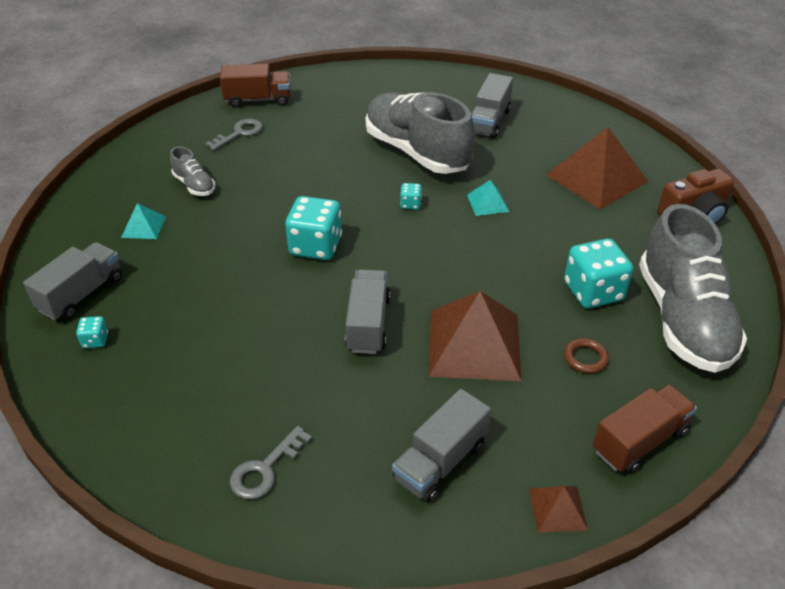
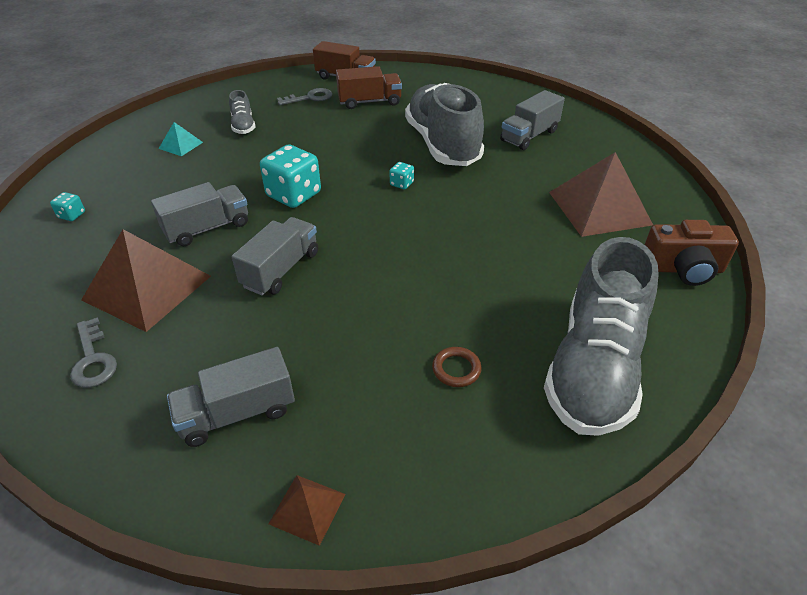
camera: 25 degrees right, 0 degrees up
grey truck [23,242,122,320] -> grey truck moved to [151,182,248,246]
grey key [230,426,312,499] -> grey key turned 90 degrees counterclockwise [70,317,117,388]
brown pyramid [428,291,522,381] -> brown pyramid moved to [81,229,211,332]
turquoise pyramid [467,180,509,216] -> none
turquoise dice [564,239,633,308] -> none
brown truck [593,385,697,474] -> brown truck moved to [336,66,402,109]

